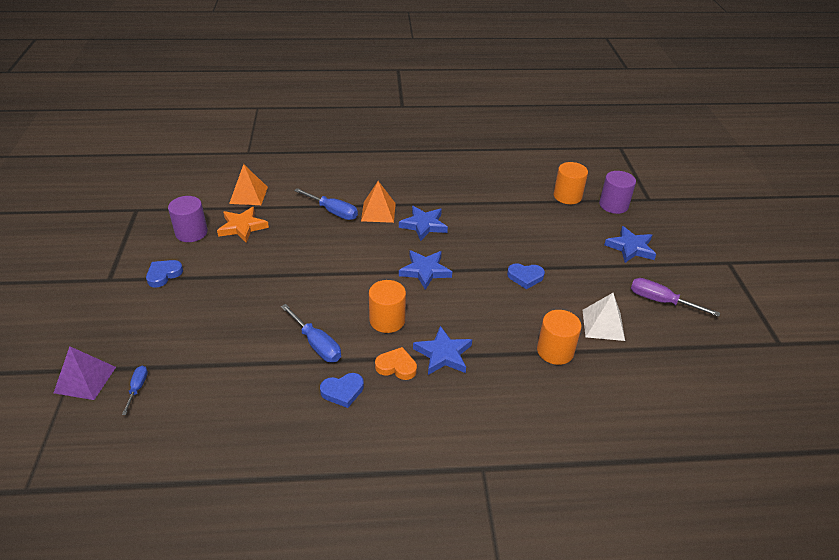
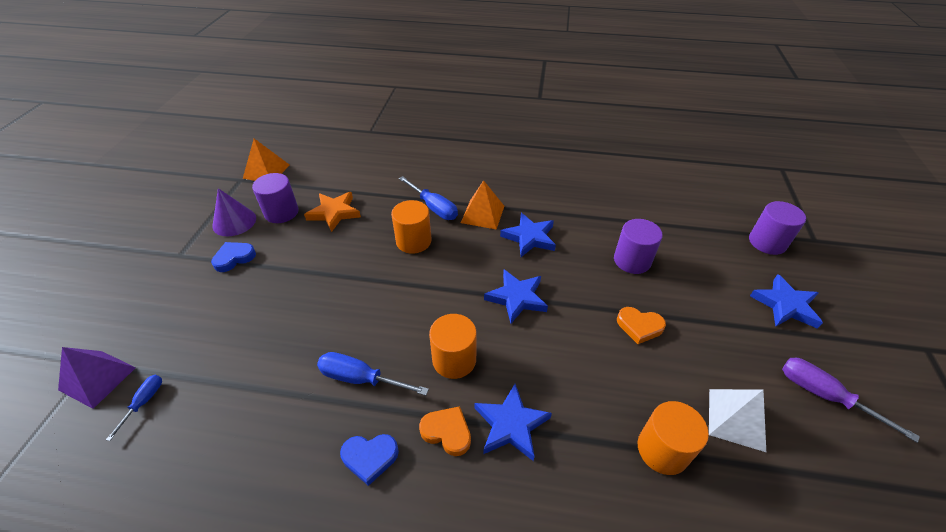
camera: 15 degrees right, 5 degrees up
orange pyramid [229,164,268,205] -> orange pyramid moved to [243,139,289,181]
blue screwdriver [281,304,341,362] -> blue screwdriver turned 135 degrees clockwise [317,352,429,396]
blue heart [507,263,545,289] -> orange heart [617,307,666,344]
orange cylinder [554,162,588,204] -> orange cylinder moved to [391,200,432,254]
none -> purple cone [213,188,256,236]
none -> purple cylinder [614,219,663,274]

